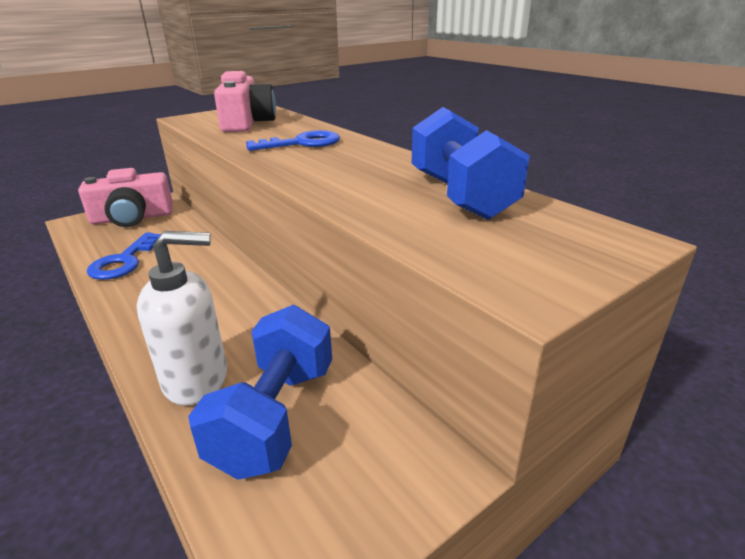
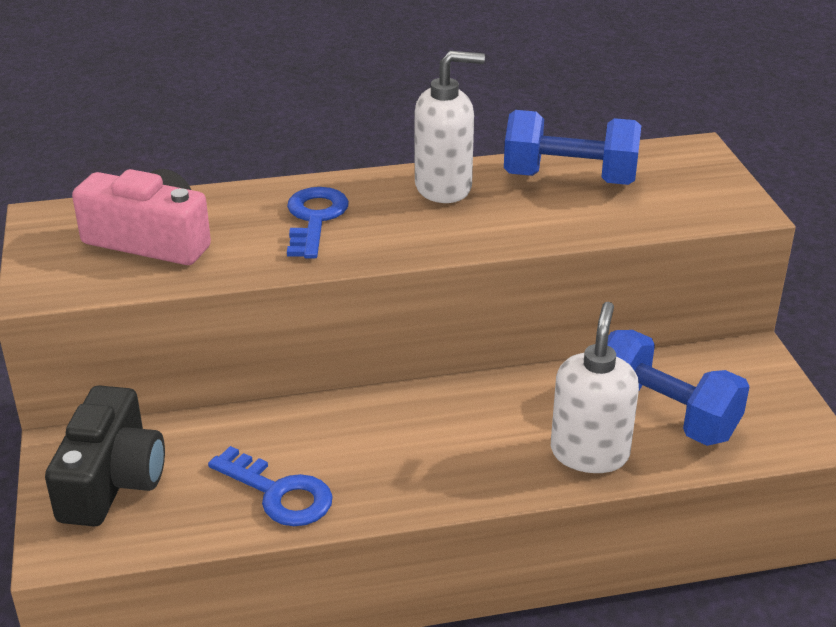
camera: 65 degrees left, 5 degrees up
pink camera [78,168,173,227] -> black camera [45,385,165,526]
none -> white soap dispenser [415,51,485,203]

